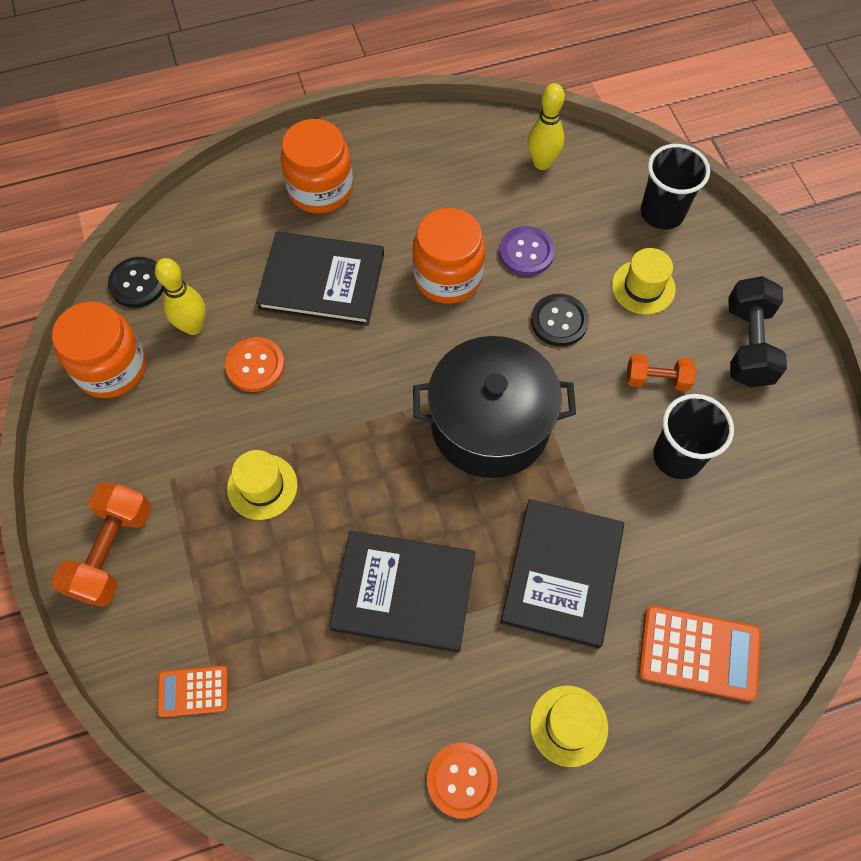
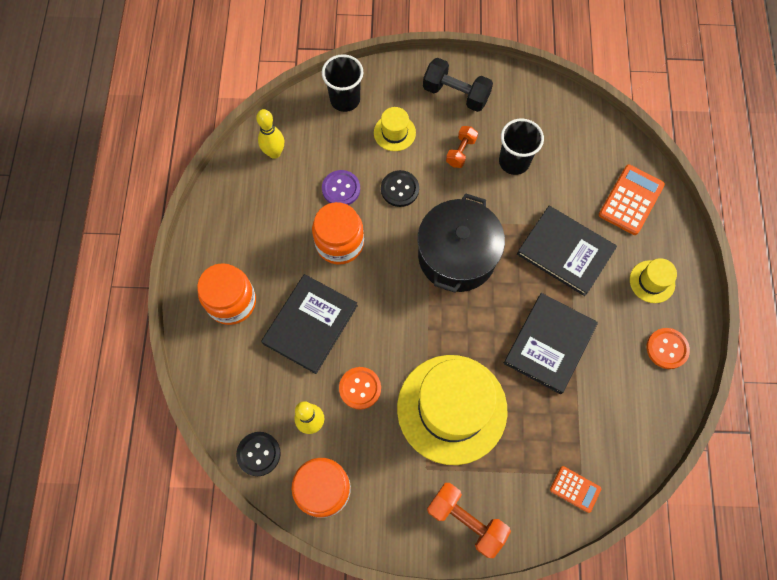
camera: 70 degrees left, 5 degrees up
orange calculator [157,666,228,717] -> orange calculator turned 75 degrees counterclockwise [550,466,601,513]
yellow hat [227,450,298,520] -> yellow hat [397,355,508,465], size x2.29

